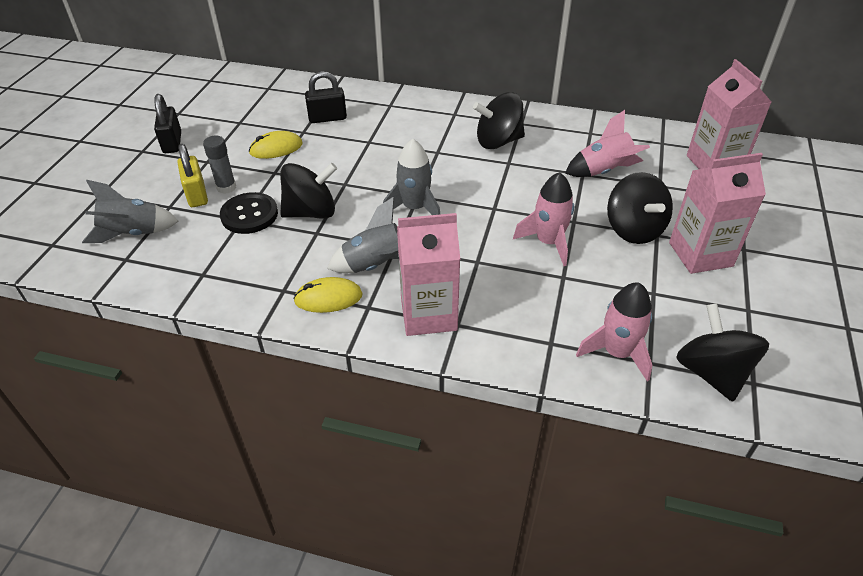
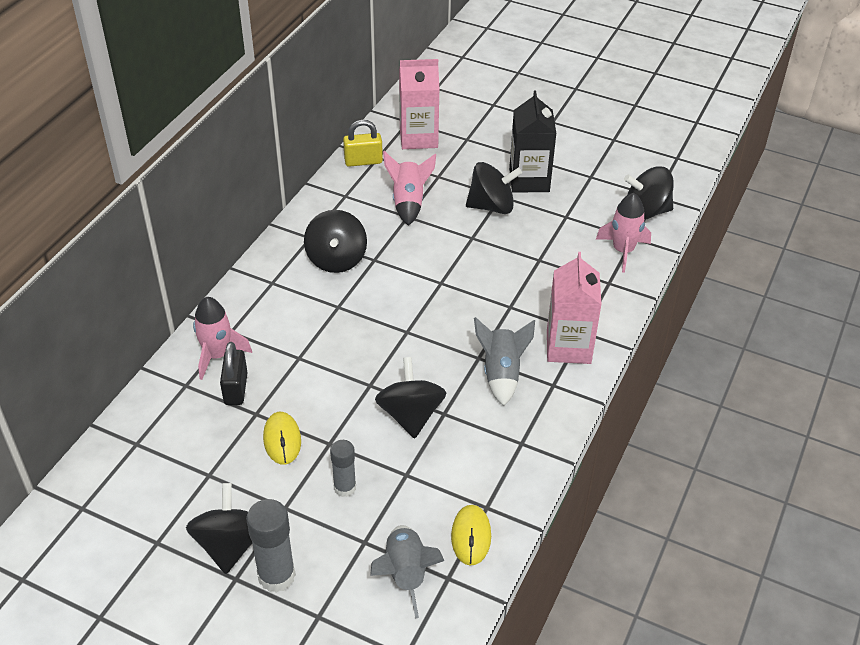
camera: 80 degrees left, 0 degrees up
black padlock [154,94,181,153] -> black spinning top [186,483,252,574]
yellow padlock [177,144,208,207] -> yellow padlock moved to [343,120,383,167]
black button [220,192,278,234] -> none
yellow mouse [293,277,363,313] -> yellow mouse moved to [451,505,491,566]
grey rocket [383,139,440,215] -> none
pink rocket [513,172,574,266] -> pink rocket moved to [193,297,252,380]
pink carton [669,153,766,274] -> black carton [509,91,557,192]
none -> grey glue stick [246,499,296,593]

